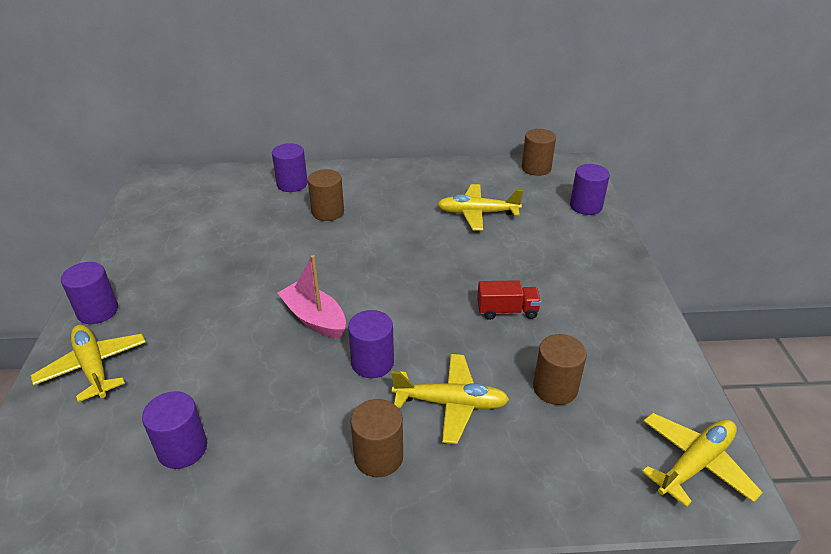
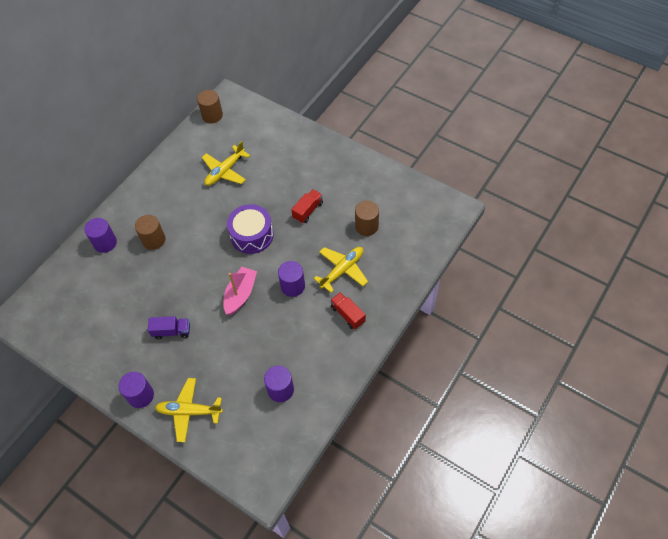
camera: 50 degrees left, 20 degrees up
pink boat [277,255,346,339] -> pink boat turned 120 degrees clockwise [223,267,257,315]
brown cylinder [351,399,403,477] -> red truck [330,292,366,329]
purple cylinder [570,164,610,215] -> none
yellow plane [642,413,763,507] -> none
none -> purple truck [148,316,190,339]
none -> purple drum [227,204,274,254]

